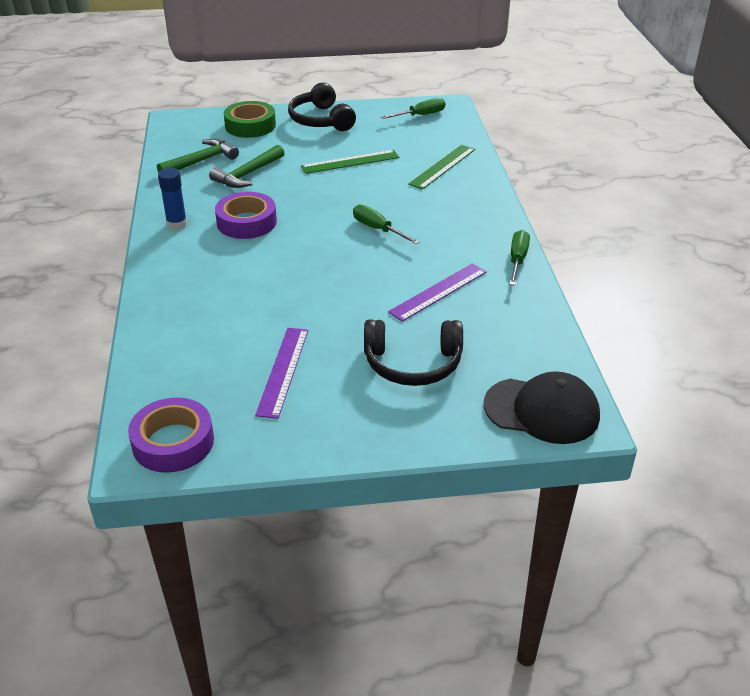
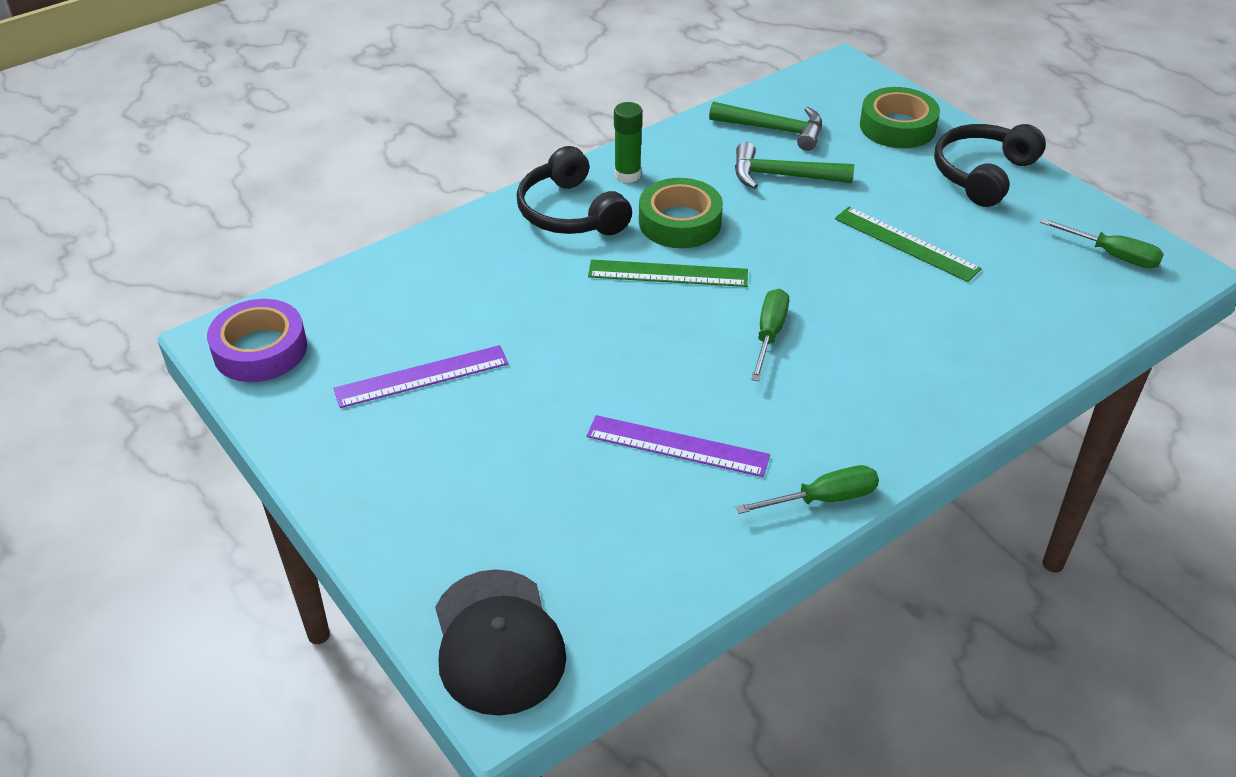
camera: 60 degrees right, 5 degrees up
blue glue stick [158,168,187,230] -> green glue stick [614,102,643,183]
purple tape [215,192,277,239] -> green tape [639,178,723,248]
black headphones [364,319,463,386] -> black headphones moved to [517,146,632,235]
green ruler [408,145,475,190] -> green ruler moved to [588,259,748,287]

